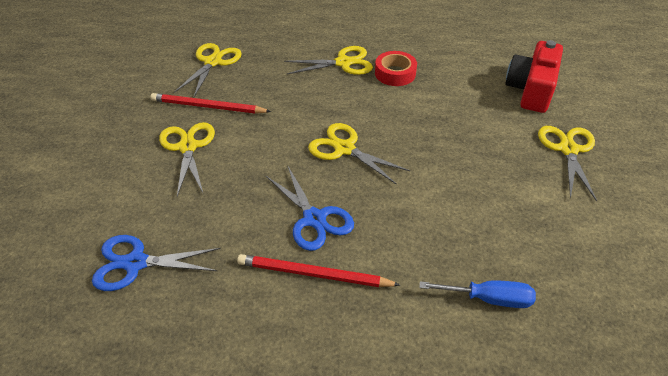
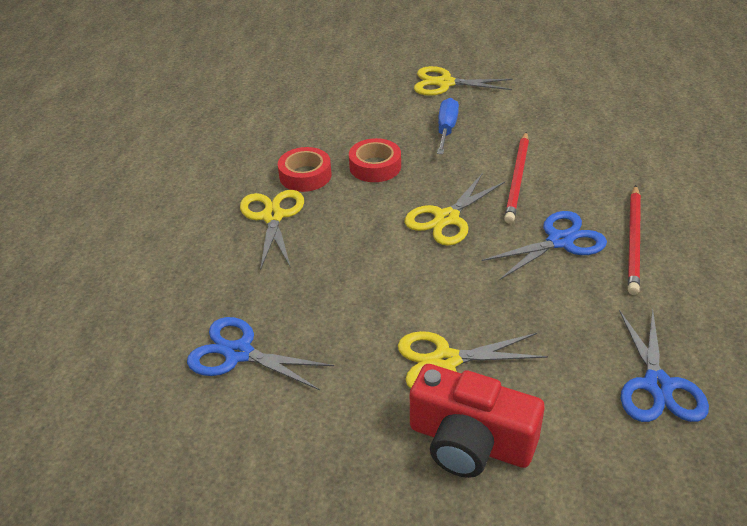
camera: 85 degrees left, 5 degrees down
red pencil [151,93,271,114] -> red pencil moved to [504,132,529,223]
yellow scissors [174,43,242,98] -> blue scissors [187,317,334,390]
blue screwdriver [420,280,536,308] -> blue screwdriver moved to [437,98,459,154]
red camera [505,40,563,113] -> red camera moved to [410,364,545,478]
none -> red tape [349,138,401,182]

